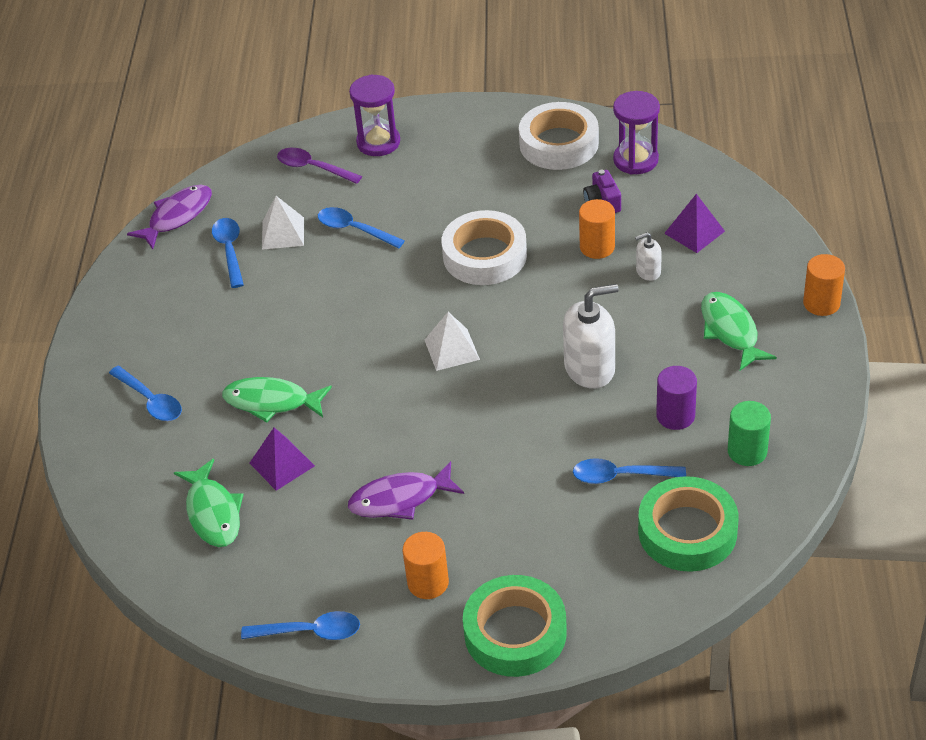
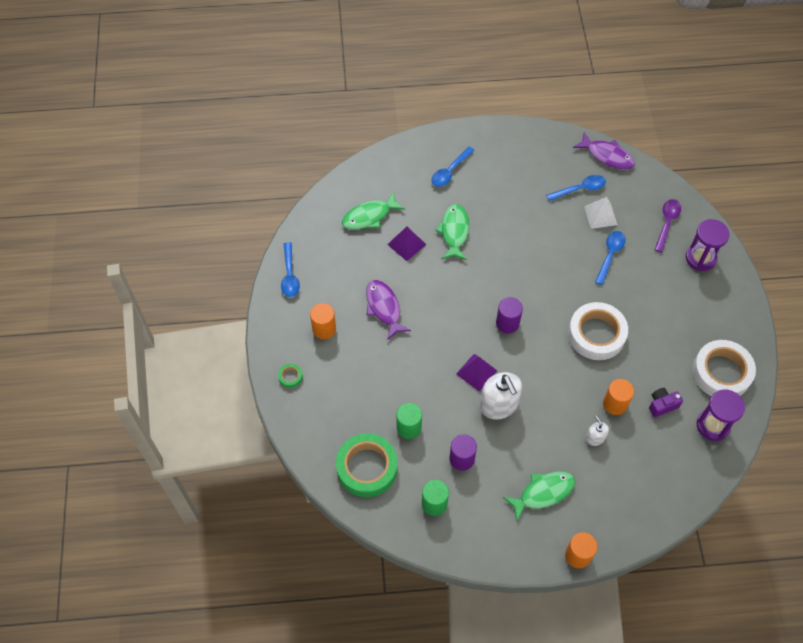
camera: 80 degrees right, 15 degrees up
white pyramid [425,312,480,371] -> purple cylinder [496,297,523,333]
green tape [463,575,567,677] -> green tape [278,363,303,388], size x0.41
blue spoon [573,458,686,484] -> green cylinder [397,403,422,439]
purple pyramid [664,194,725,253] -> purple pyramid moved to [456,354,497,391]

